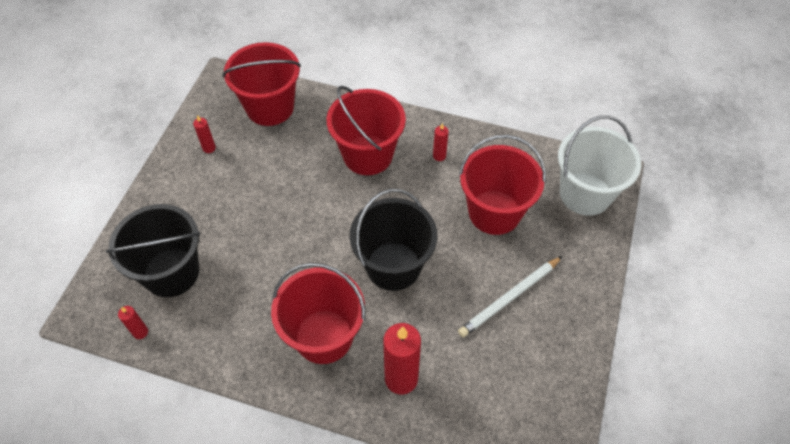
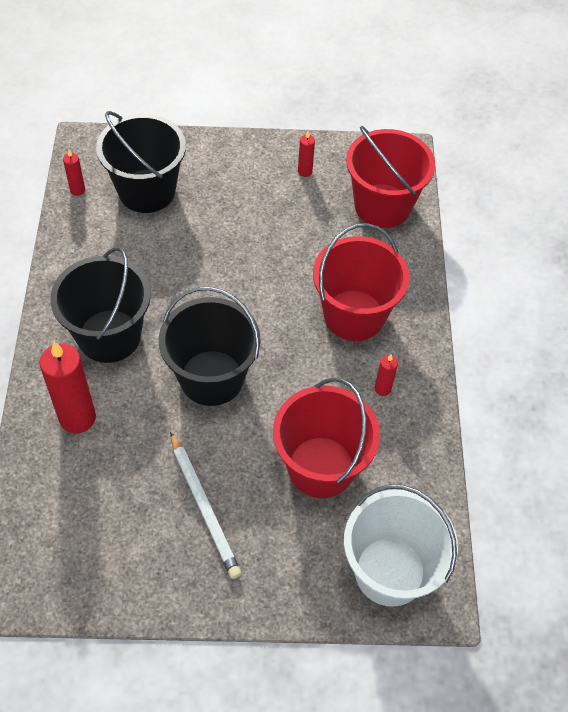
camera: 70 degrees right, 0 degrees up
red bucket [271,263,365,364] -> black bucket [50,247,151,363]
white pencil [458,256,562,337] -> white pencil turned 150 degrees counterclockwise [170,432,241,579]

